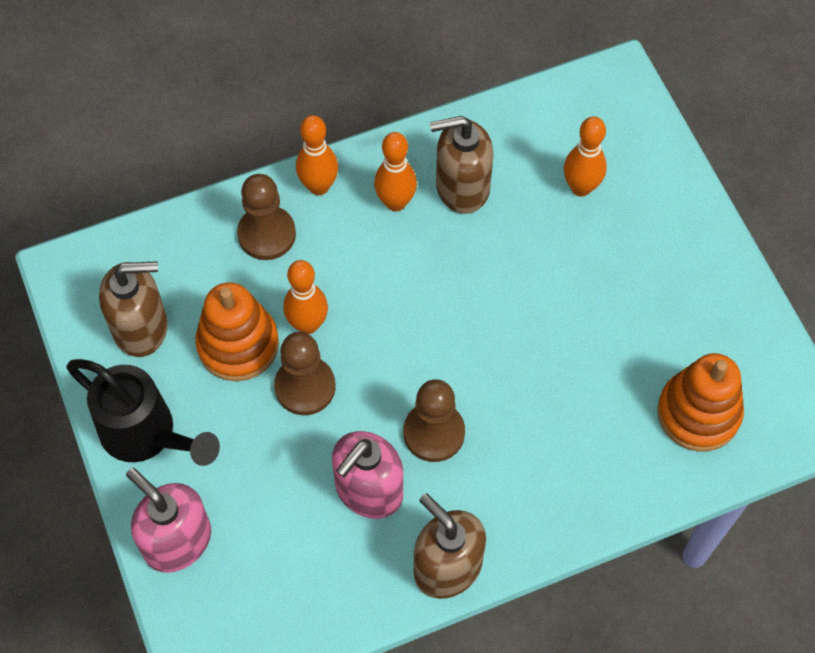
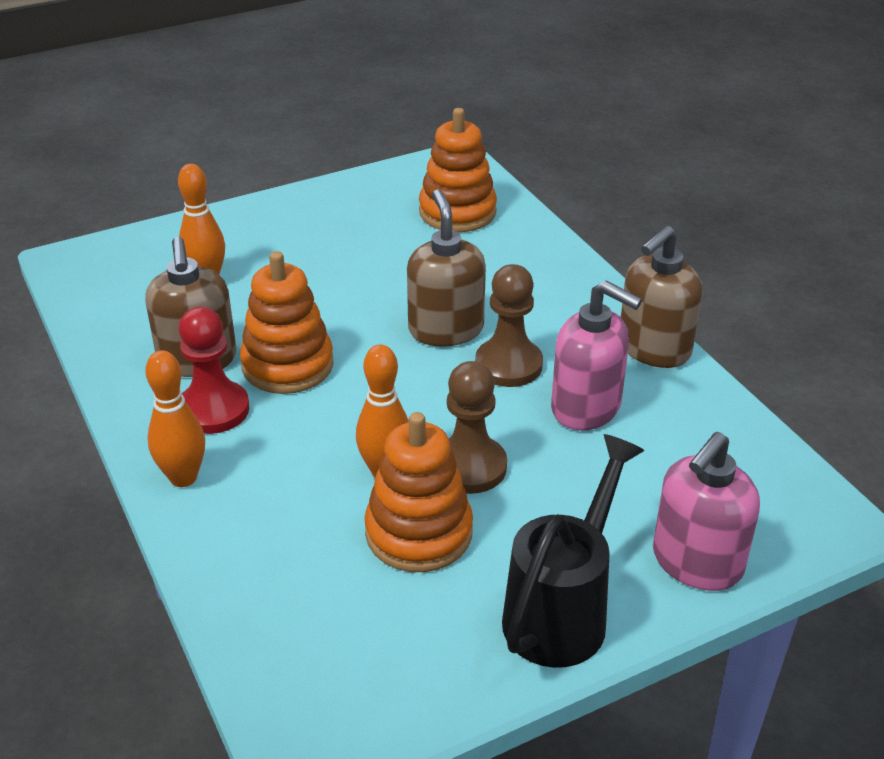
camera: 95 degrees left, 25 degrees down
brown soap dispenser [99,261,168,357] -> brown soap dispenser moved to [407,189,486,347]
brown pawn [237,174,296,260] -> none
orange bowling pin [374,132,417,211] -> red pawn [179,307,249,434]
none -> orange stacking toy [240,251,334,394]

